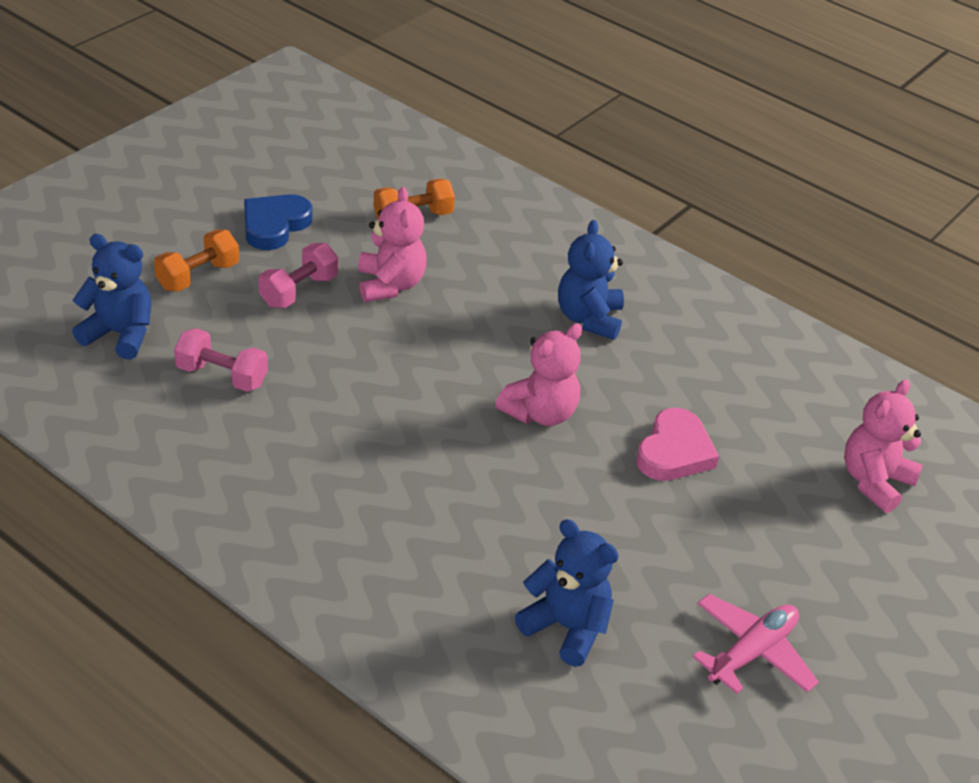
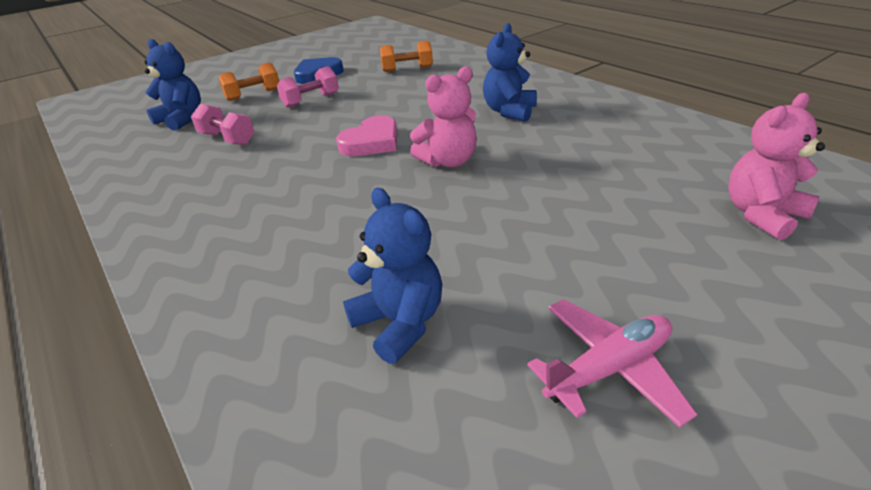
camera: 20 degrees right, 5 degrees down
pink teddy bear [358,187,427,302] -> none
pink heart [636,408,719,481] -> pink heart moved to [336,115,397,156]

